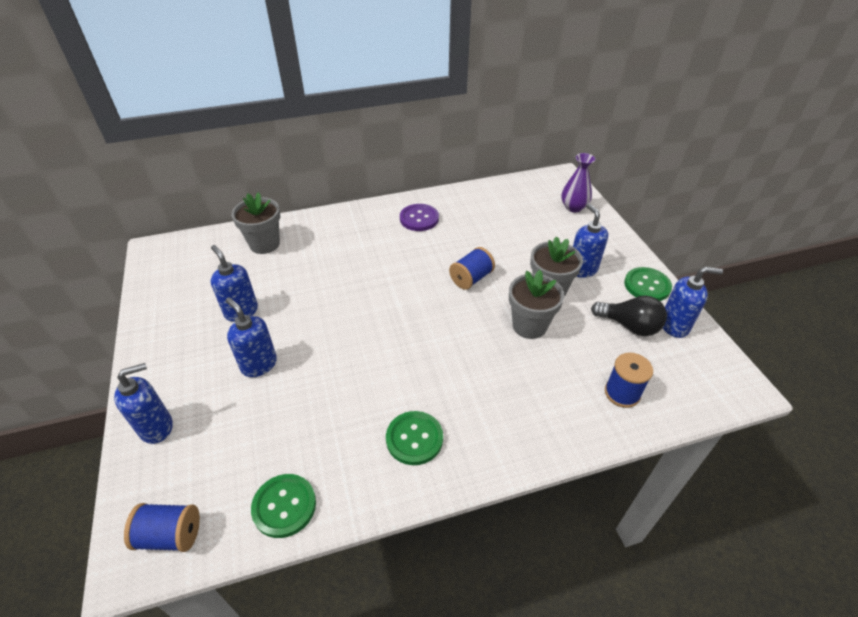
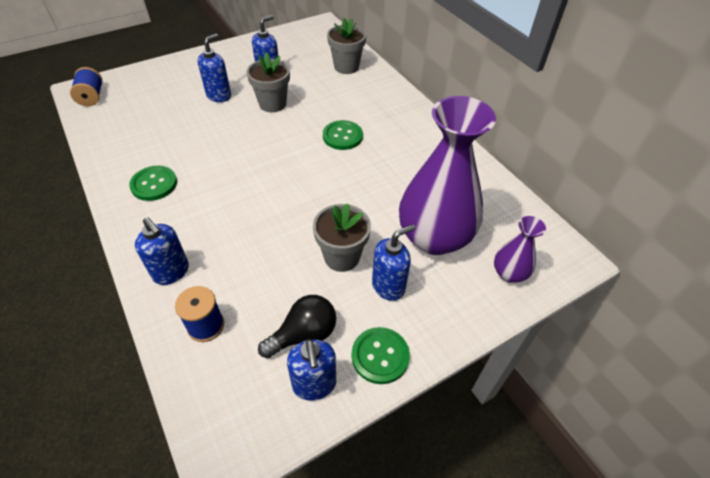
camera: 75 degrees right, 5 degrees up
blue soap dispenser [114,363,173,444] -> blue soap dispenser moved to [135,217,189,285]
green button [251,474,316,538] -> green button moved to [323,120,363,150]
purple button [400,204,439,231] -> none
blue spool [449,247,495,290] -> none
grey flower pot [509,270,564,339] -> grey flower pot moved to [247,52,290,112]
black light bulb [591,295,667,336] -> black light bulb turned 135 degrees counterclockwise [258,295,336,358]
none -> purple vase [399,96,496,255]

